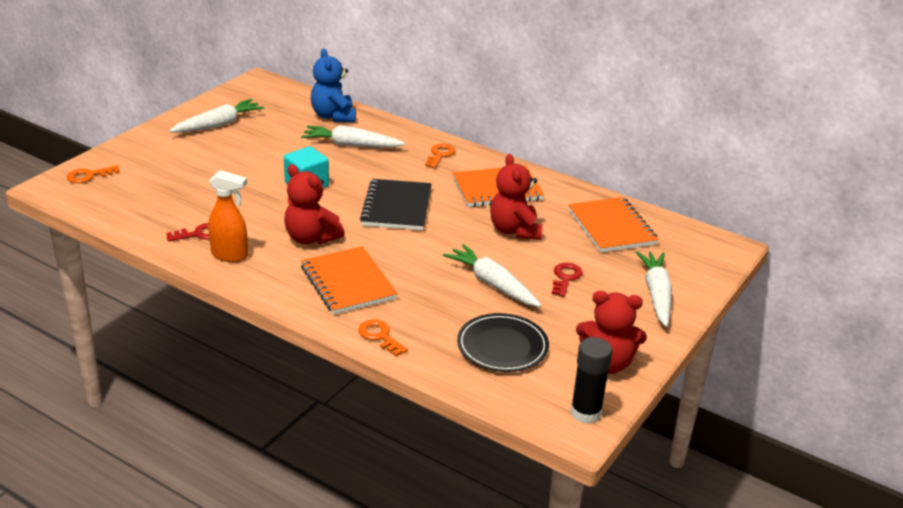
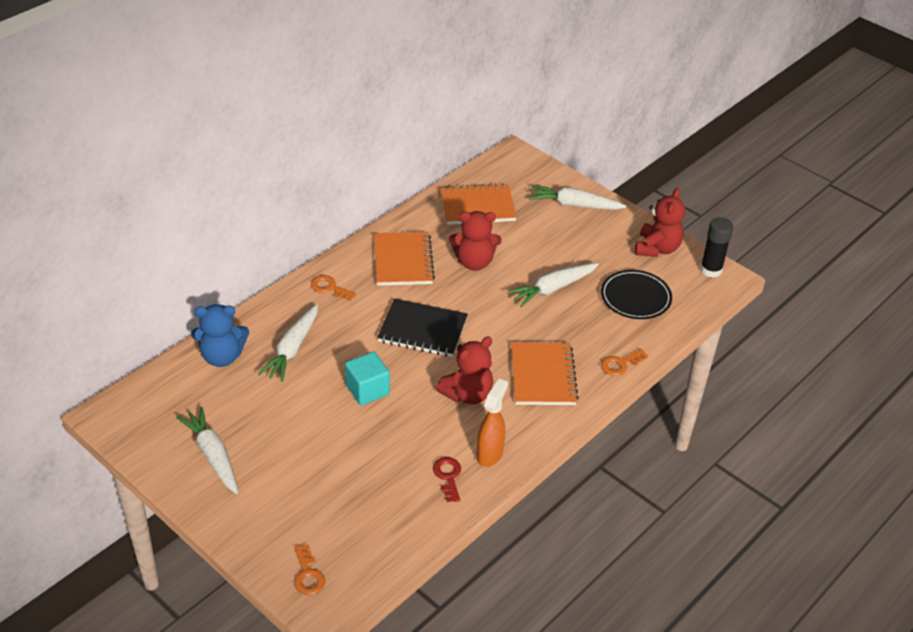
camera: 80 degrees left, 10 degrees up
orange notebook [301,246,398,314] -> orange notebook turned 75 degrees counterclockwise [511,342,579,405]
red key [552,262,583,297] -> none

